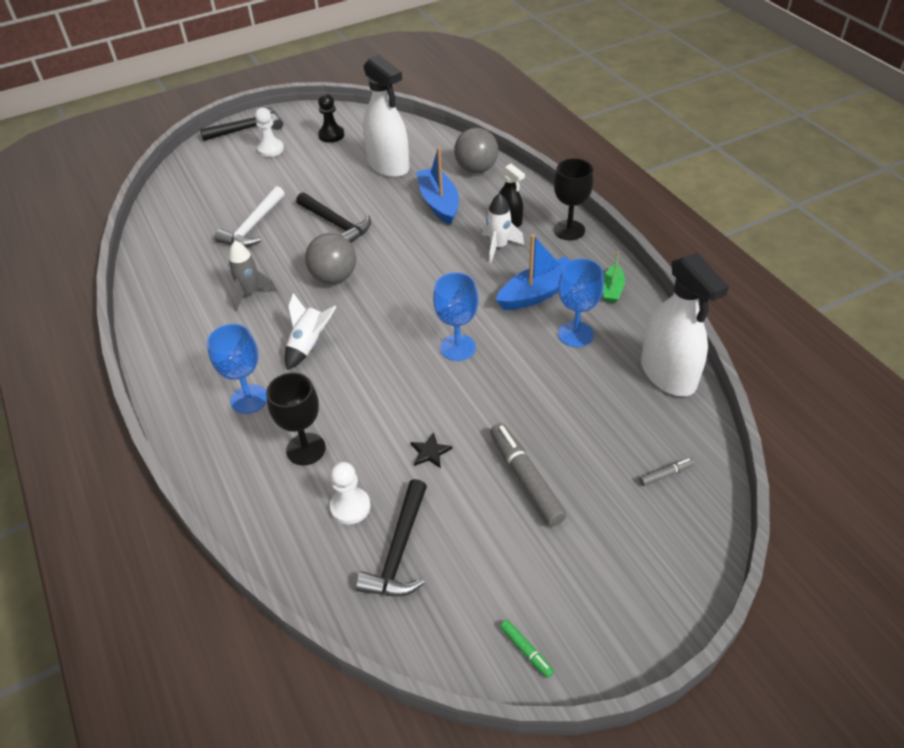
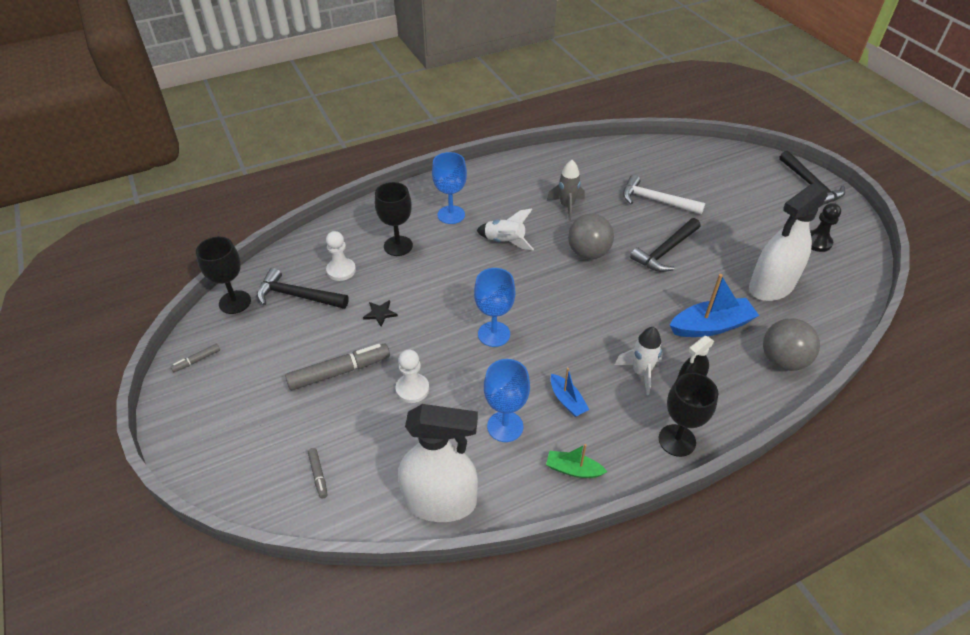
camera: 90 degrees right, 0 degrees up
white pawn [255,108,284,157] -> white pawn moved to [396,350,429,403]
blue boat [496,234,570,310] -> blue boat [551,368,590,417], size x0.56
green marker [500,620,554,678] -> grey marker [171,344,220,372]
white spray bottle [641,253,729,396] -> white spray bottle turned 150 degrees counterclockwise [398,404,478,522]
none -> black goblet [196,237,251,314]

